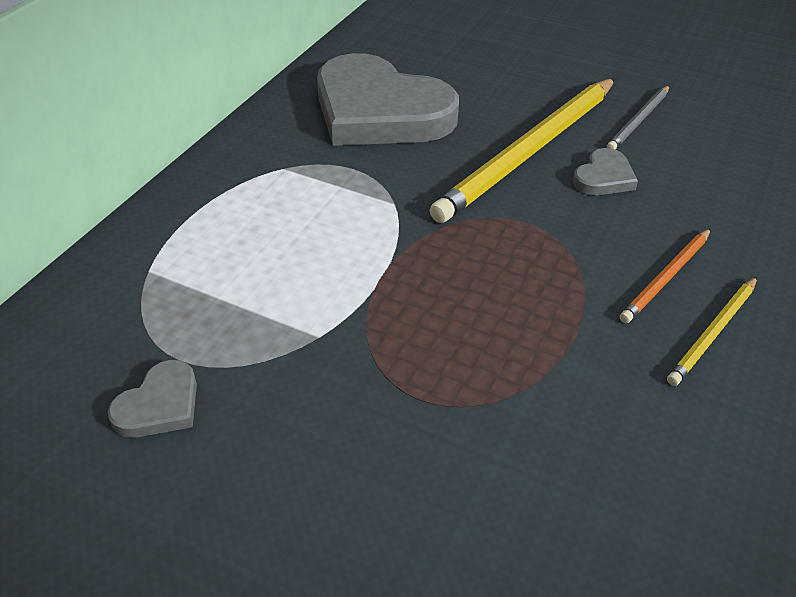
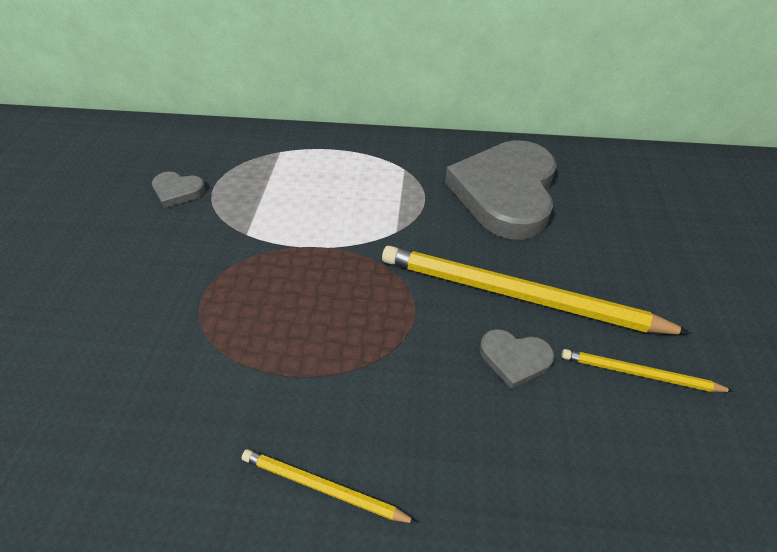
camera: 70 degrees right, 5 degrees up
grey pencil [607,86,669,149] -> yellow pencil [562,349,734,392]
orange pencil [620,229,711,323] -> none

